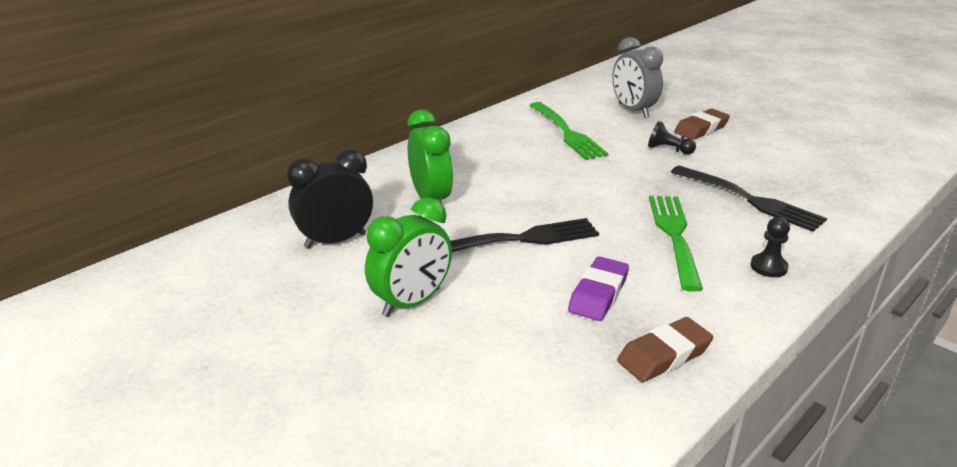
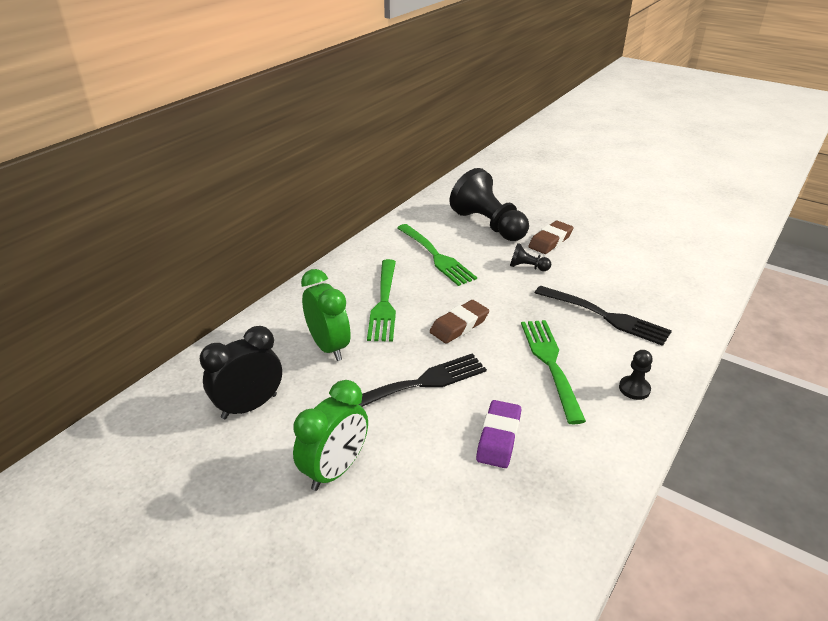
camera: 10 degrees left, 5 degrees up
grey clock [612,37,663,118] -> black pawn [450,168,529,241]
brown eraser [617,317,713,382] -> brown eraser moved to [430,300,489,343]
none -> green fork [367,259,396,342]

